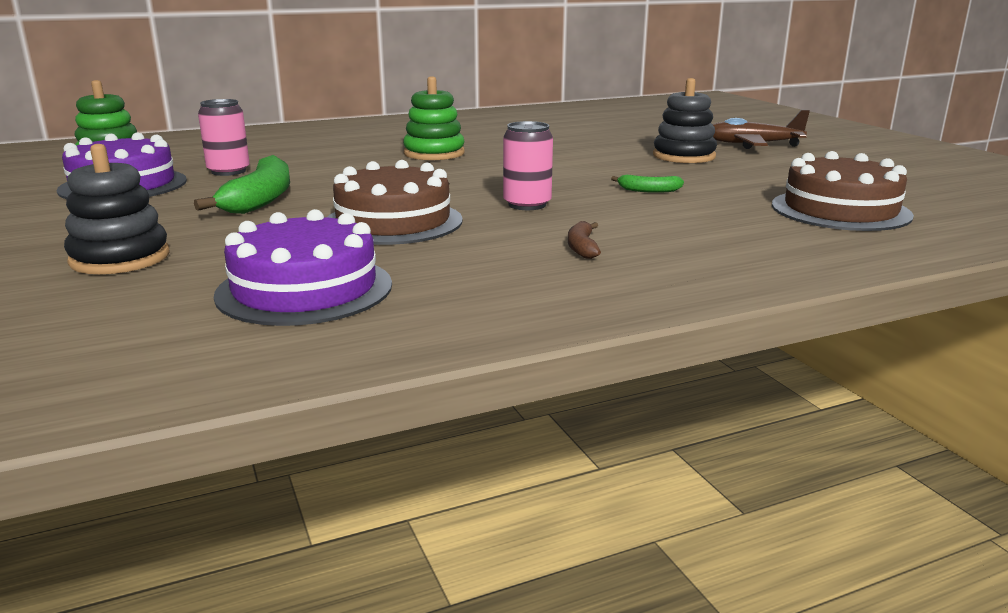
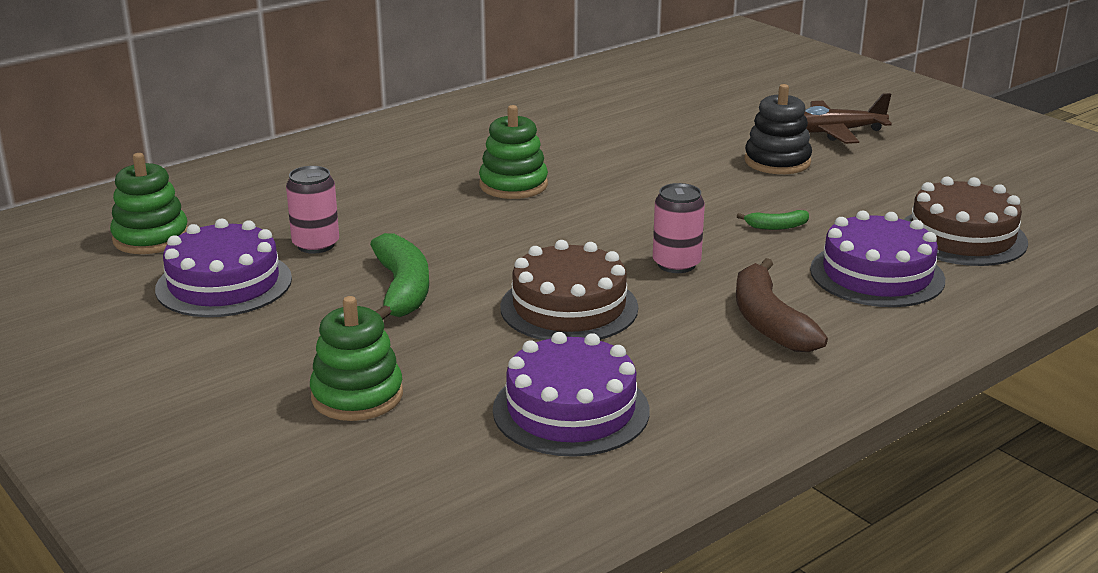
camera: 15 degrees left, 5 degrees up
black stacking toy [64,144,170,274] -> green stacking toy [310,296,403,421]
brown banana [568,221,601,259] -> brown banana [736,258,828,352], size x2.05
none -> purple cake [810,211,945,307]

